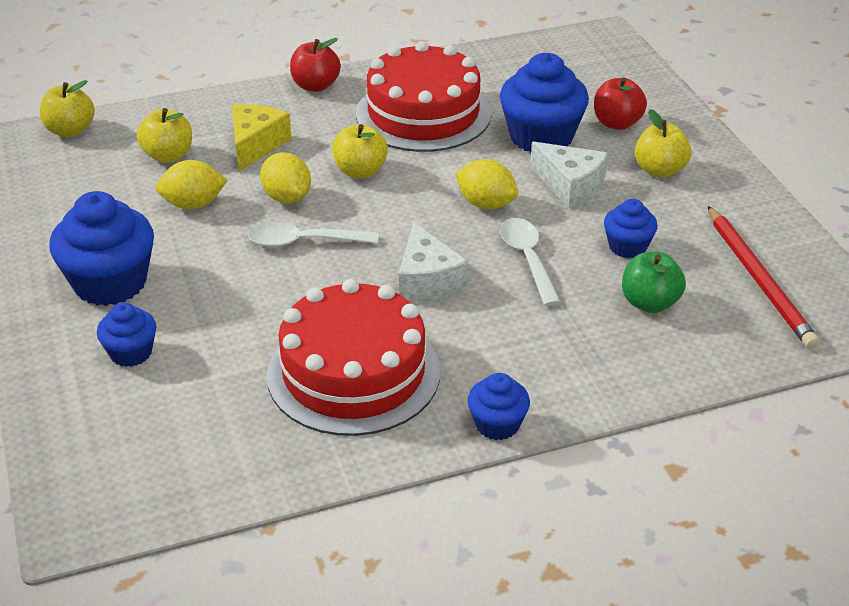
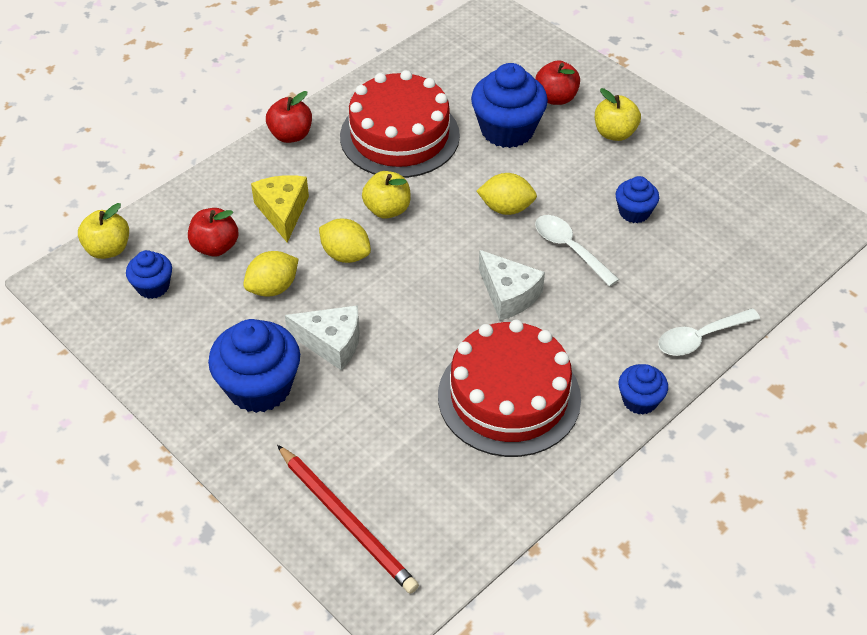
camera: 25 degrees left, 10 degrees up
blue cupcake [97,302,156,367] -> blue cupcake moved to [126,250,172,299]
yellow apple [137,108,192,163] -> red apple [188,208,238,257]
white spoon [248,222,378,247] -> white spoon moved to [658,308,760,356]
white cheese [530,141,608,208] -> white cheese moved to [285,305,360,370]
green apple [622,252,686,313] -> none
red pencil [708,206,819,349] -> red pencil moved to [277,445,419,594]

